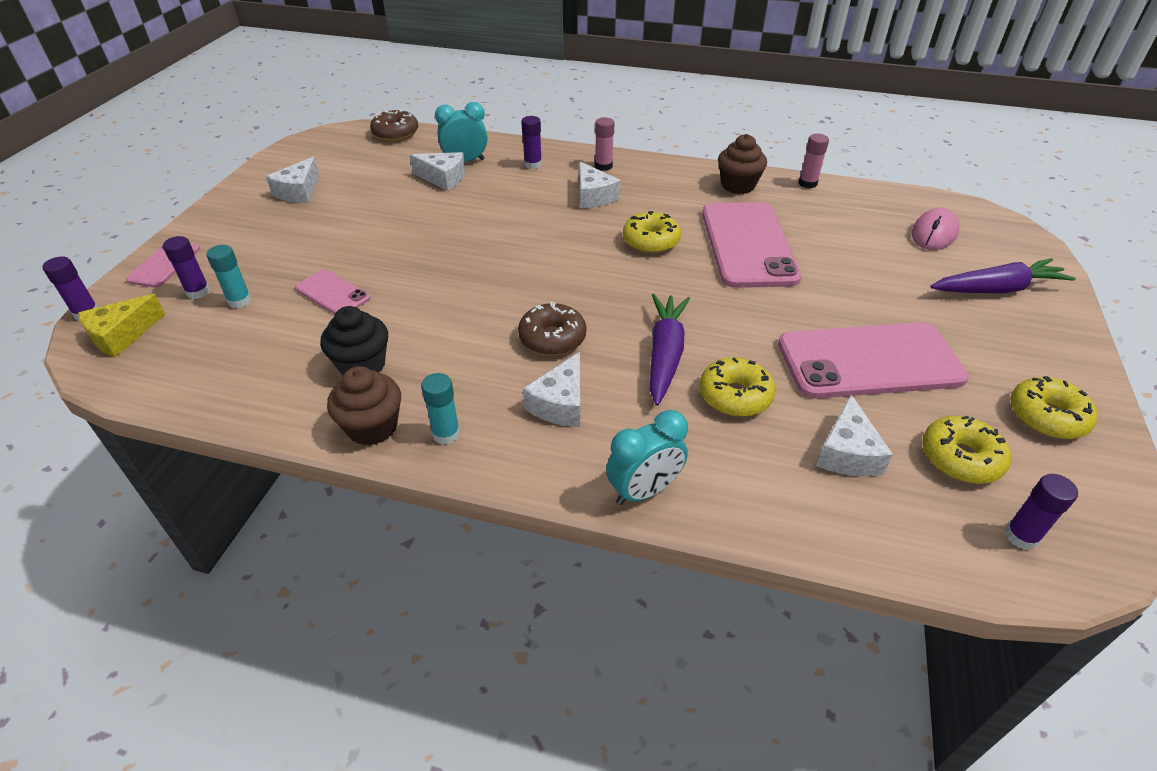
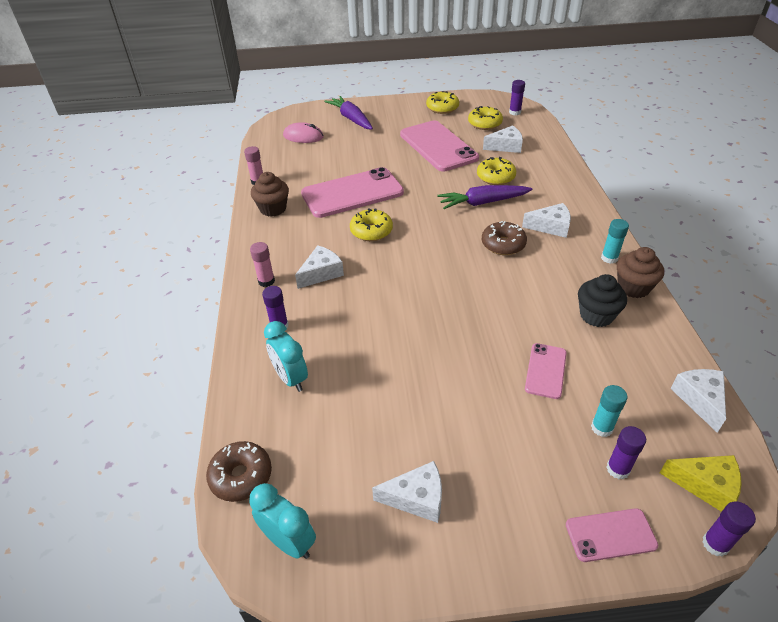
camera: 110 degrees left, 0 degrees up
white cheese [410,152,466,191] -> white cheese moved to [670,369,726,433]
turquoise clock [606,410,688,505] -> turquoise clock moved to [249,483,316,559]

